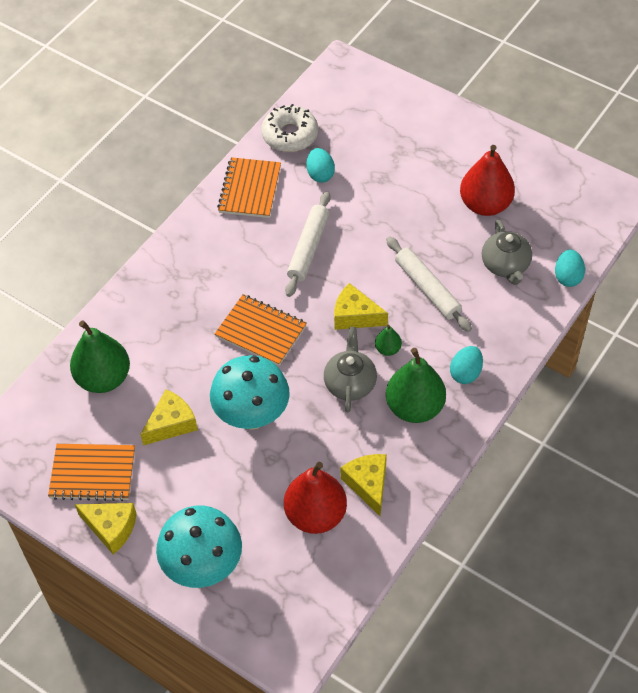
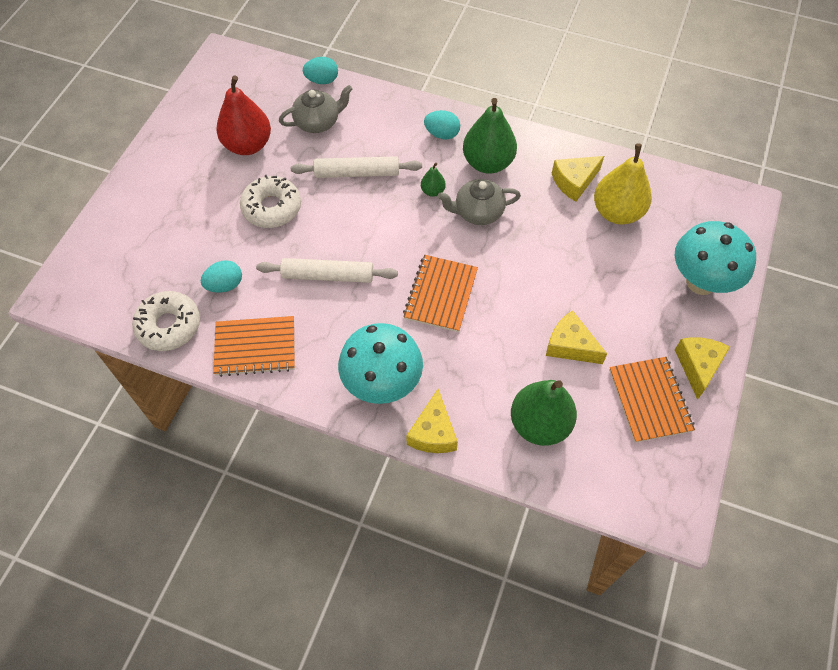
camera: 105 degrees left, 5 degrees up
turquoise mushroom [210,355,290,430] -> turquoise mushroom moved to [338,323,423,404]
red pear [284,462,347,534] -> yellow pear [594,143,652,224]
yellow cheese [334,283,388,330] -> yellow cheese moved to [406,389,458,453]
white rolling pin [386,237,472,332] -> white rolling pin turned 45 degrees clockwise [291,156,422,178]
none -> white donut [240,175,301,228]

